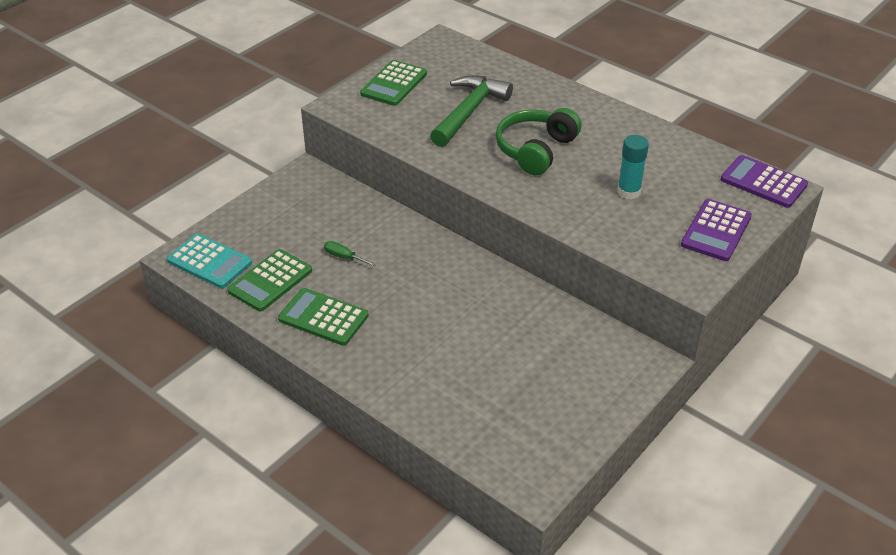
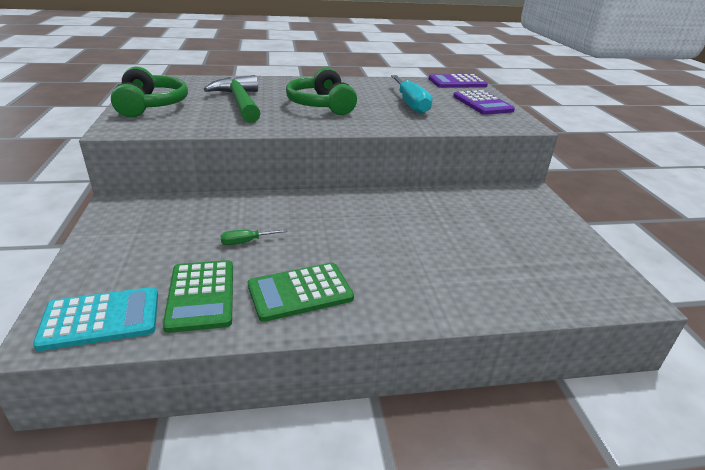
camera: 50 degrees left, 10 degrees down
green calculator [360,60,427,106] -> green headphones [111,66,188,117]
turquoise glue stick [617,135,649,199] -> turquoise screwdriver [391,75,433,114]

